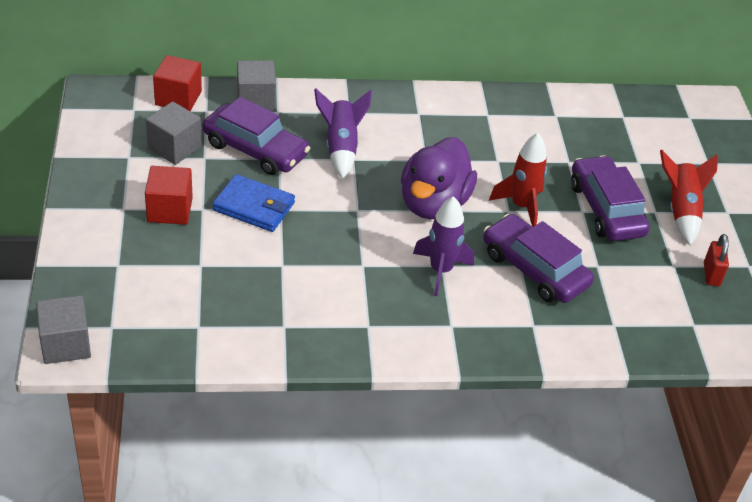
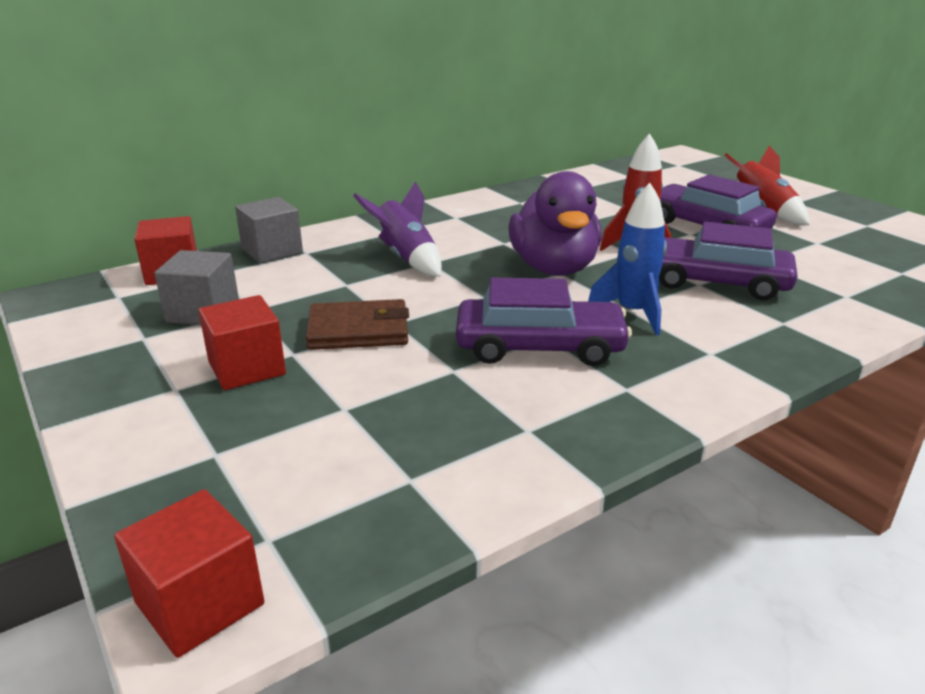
camera: 25 degrees left, 15 degrees down
grey cube [36,295,91,364] -> red cube [114,489,264,658]
purple car [202,97,310,175] -> purple car moved to [456,277,632,366]
blue wallet [213,174,295,232] -> brown wallet [306,299,409,350]
purple rocket [413,196,474,296] -> blue rocket [588,183,667,335]
red padlock [704,234,729,286] -> none

